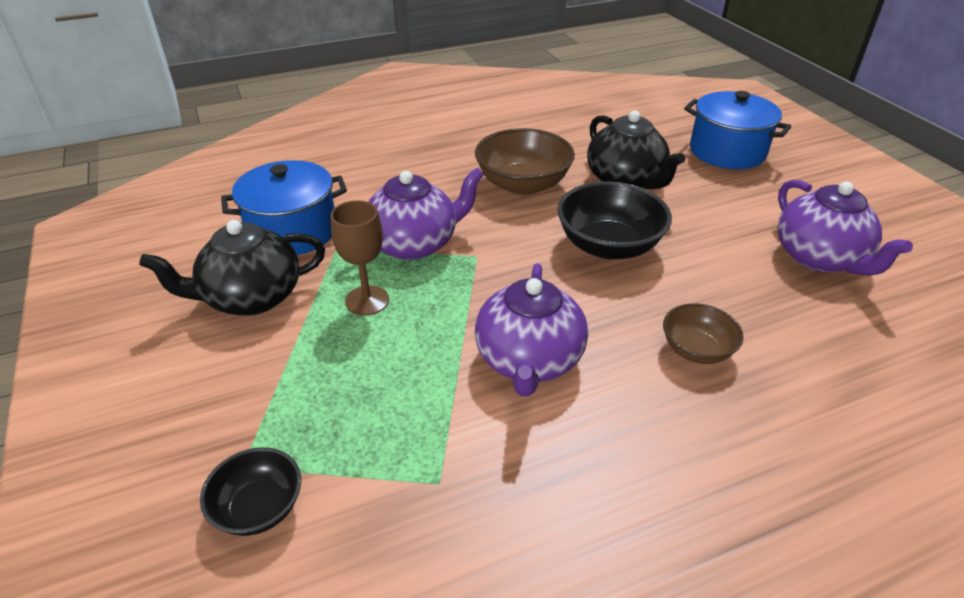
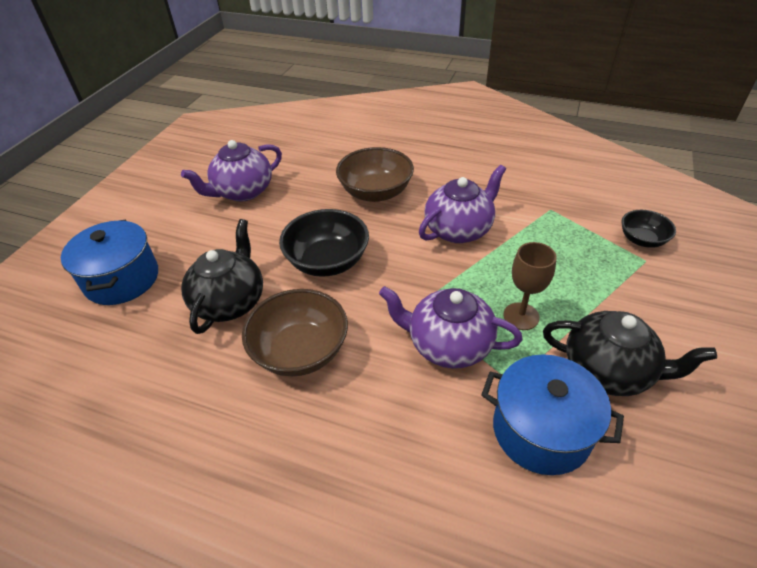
camera: 135 degrees left, 5 degrees up
brown bowl [663,303,744,364] -> brown bowl [336,147,414,202], size x1.71
purple teapot [777,180,913,276] -> purple teapot turned 150 degrees counterclockwise [181,140,282,201]

